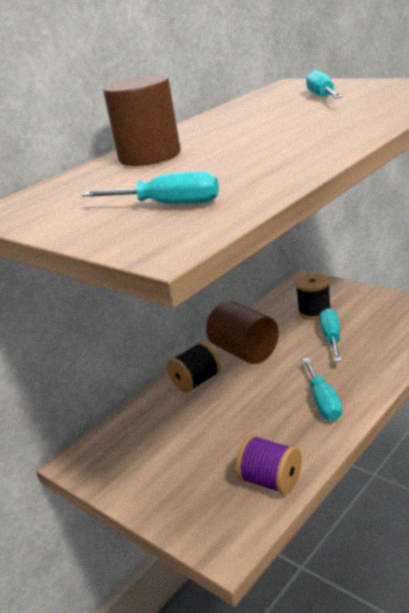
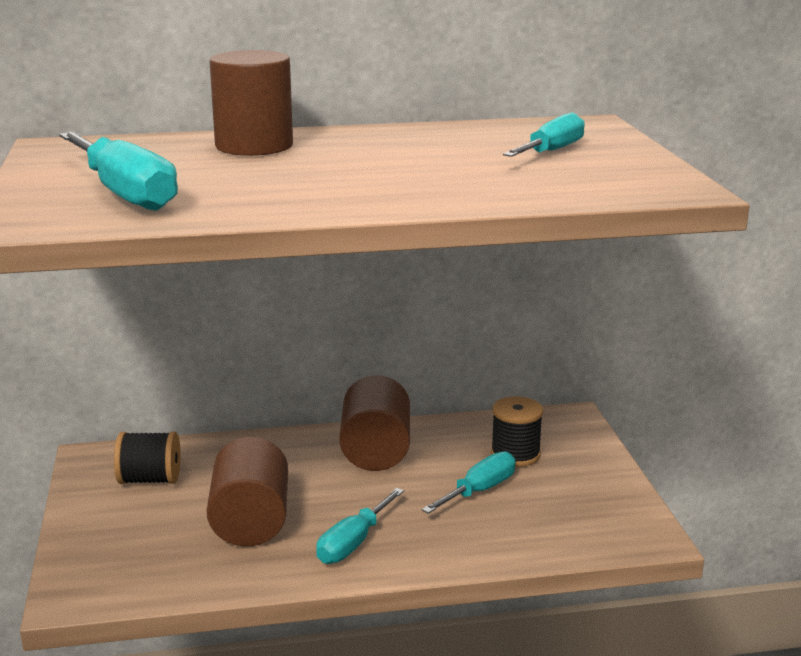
camera: 35 degrees right, 5 degrees down
turquoise screwdriver [82,171,219,204] -> turquoise screwdriver [59,132,178,211], size x1.55
black spool [167,342,221,393] -> black spool moved to [114,432,181,484]
purple spool [236,435,302,495] -> none
none -> brown cylinder [207,437,288,546]

